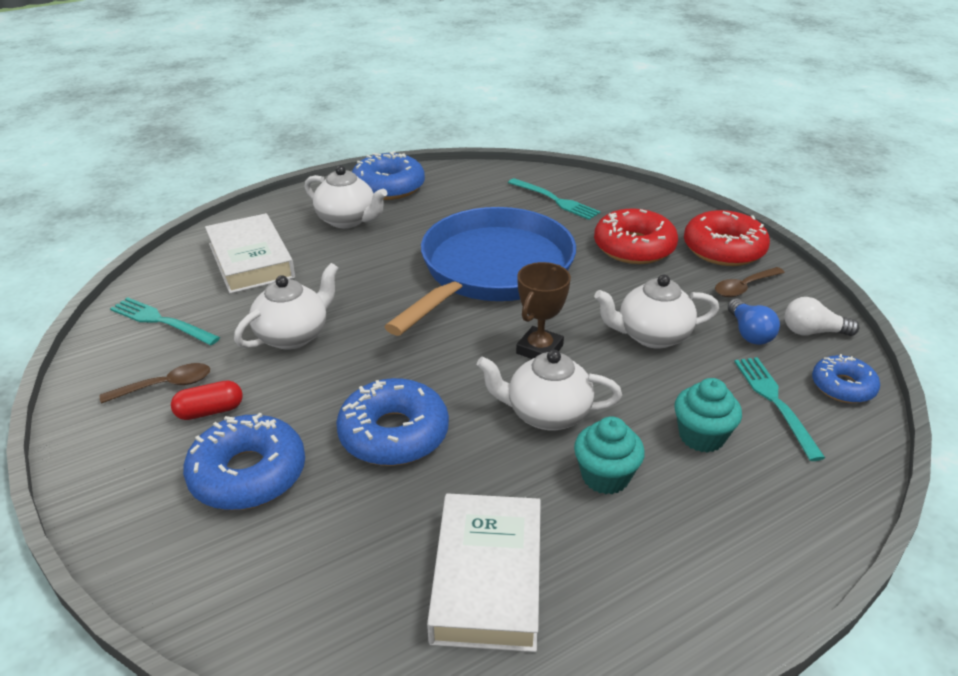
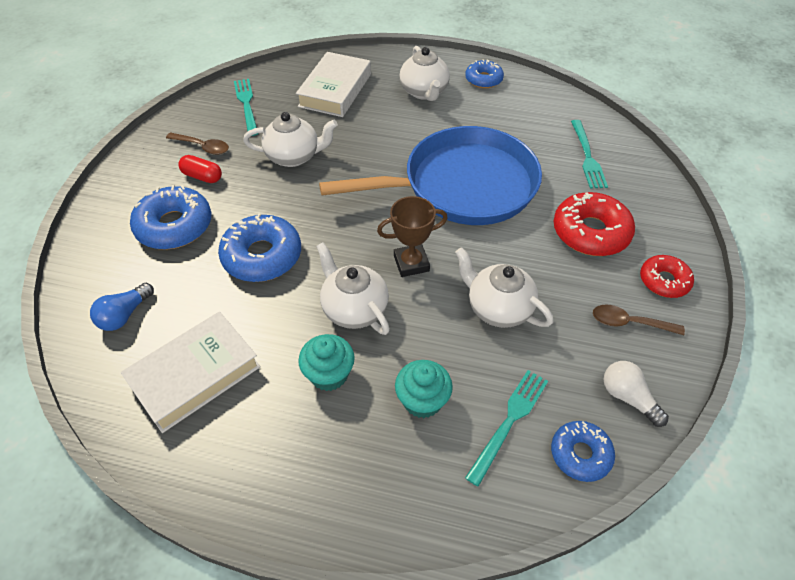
camera: 45 degrees right, 15 degrees up
blue donut [352,151,425,200] -> blue donut [465,59,504,88], size x0.61
red donut [684,210,770,266] -> red donut [640,255,694,298], size x0.61
blue light bulb [728,298,780,345] -> blue light bulb moved to [90,283,154,331]

